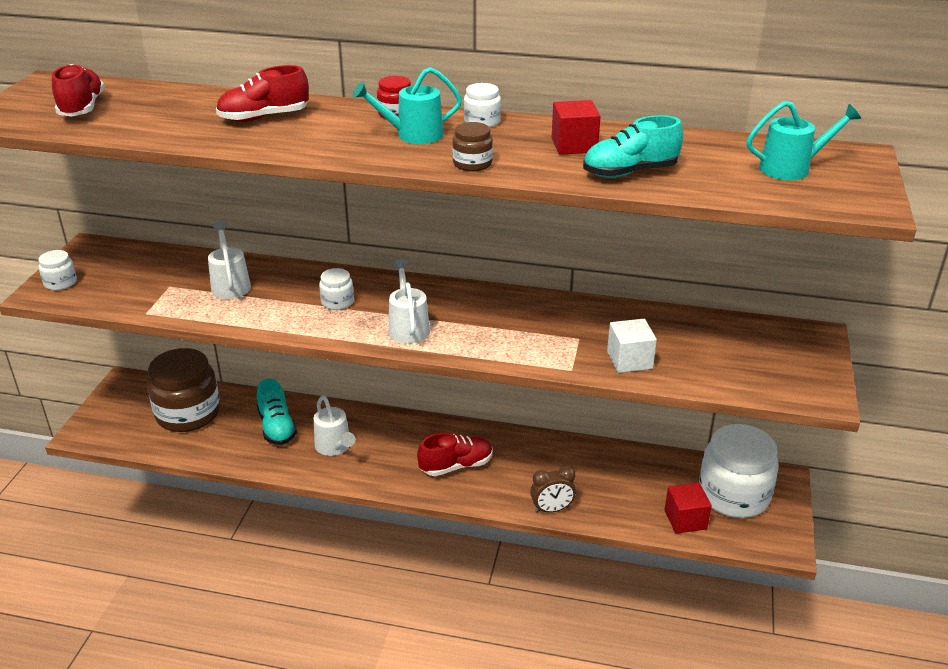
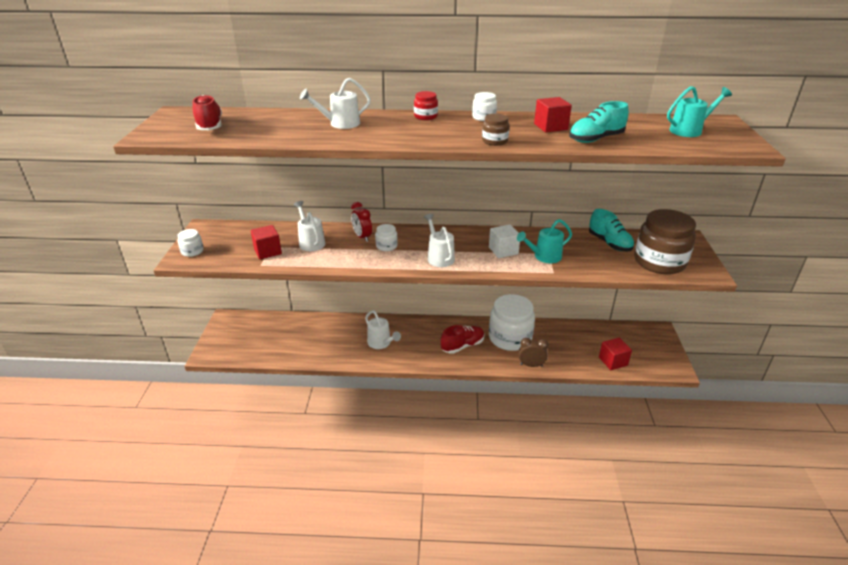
camera: 10 degrees left, 0 degrees up
brown jar [147,348,220,432] -> brown jar moved to [634,209,696,275]
red shoe [216,65,309,122] -> white watering can [300,78,371,129]
turquoise shoe [257,378,297,445] -> turquoise shoe moved to [589,209,634,251]
turquoise watering can [353,67,462,144] -> turquoise watering can moved to [517,219,572,263]
brown clock [530,466,576,513] -> brown clock turned 150 degrees counterclockwise [519,338,549,367]
white cube [607,319,657,373] -> white cube moved to [489,224,520,258]
white jar [699,424,779,518] -> white jar moved to [489,294,535,351]
none -> red cube [250,225,282,259]
none -> red clock [351,202,372,242]

